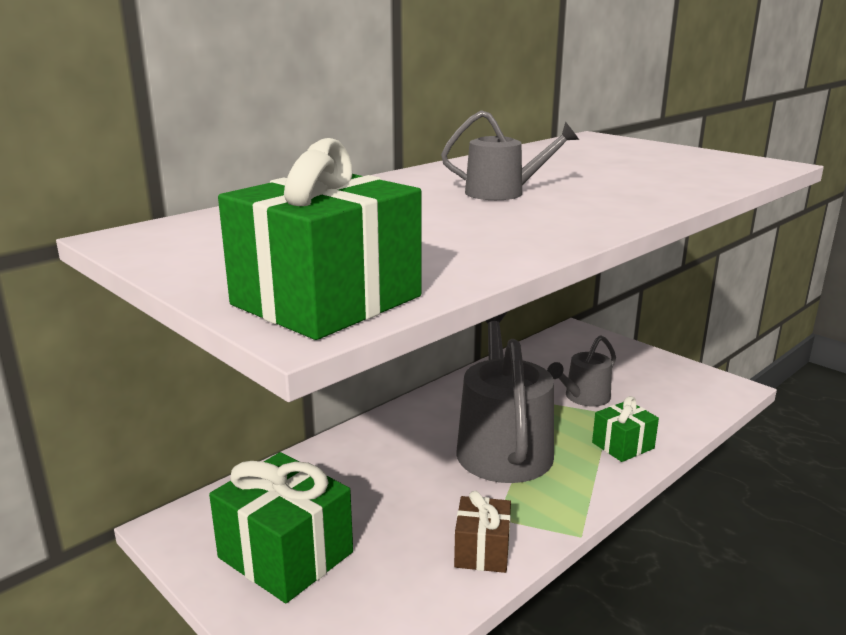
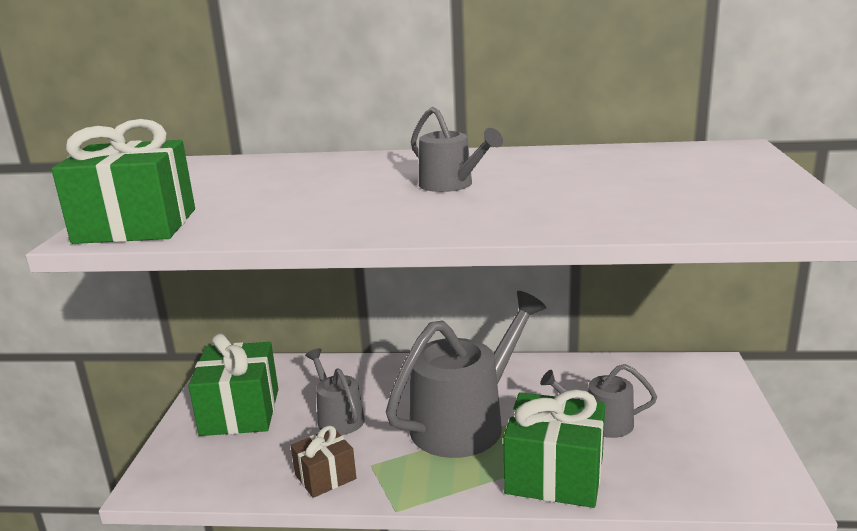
camera: 50 degrees right, 0 degrees up
green gift [592,396,659,462] -> green gift [503,389,605,508], size x1.78
none -> grey watering can [305,348,365,435]

